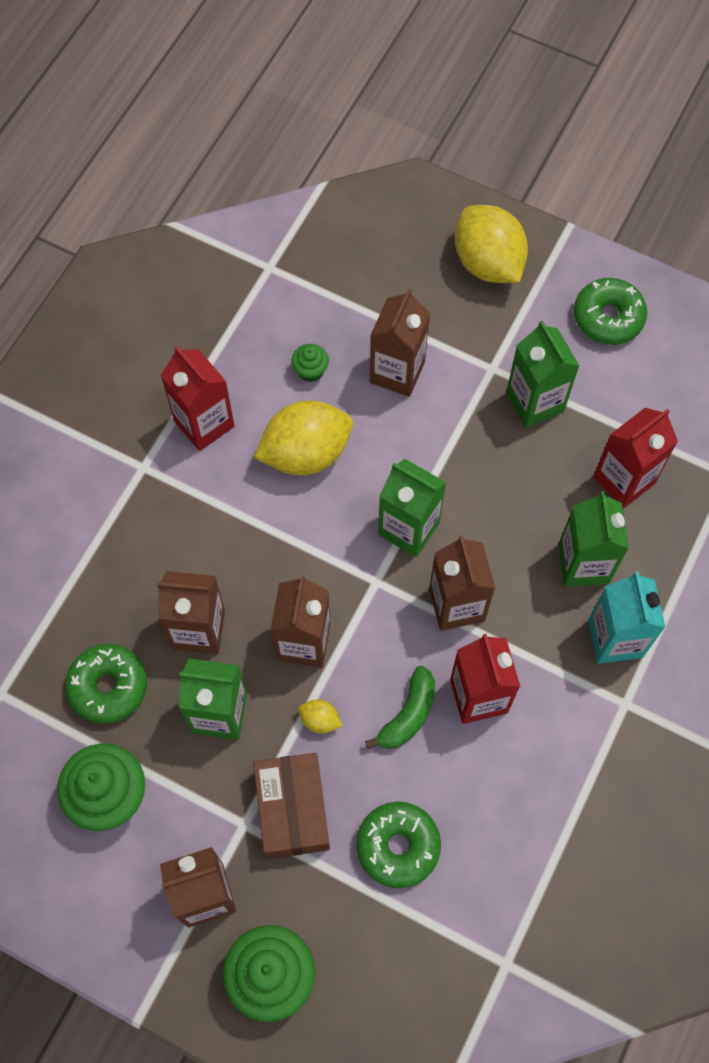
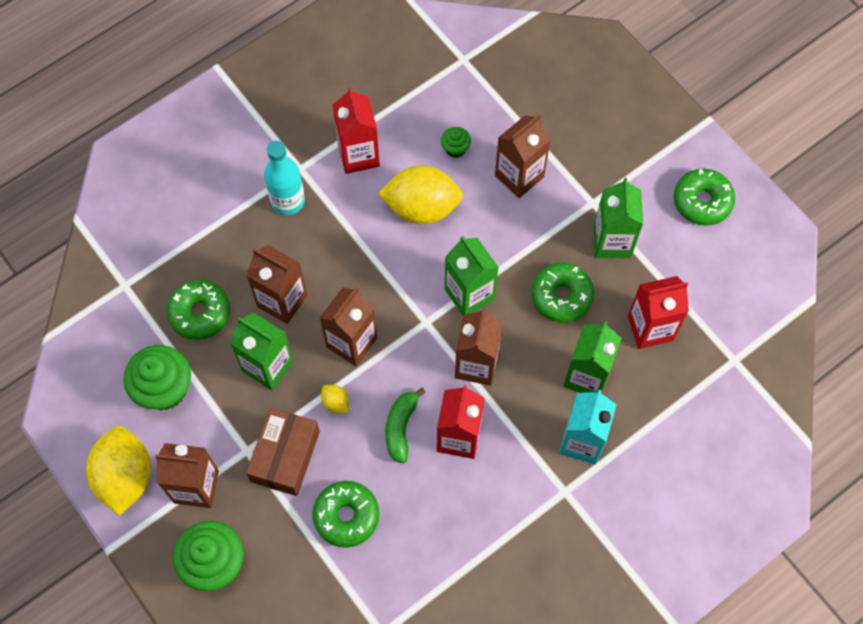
camera: 25 degrees right, 0 degrees up
green banana [365,666,435,749] -> green banana turned 135 degrees clockwise [385,388,426,464]
yellow lemon [455,205,528,283] -> yellow lemon moved to [86,426,151,516]
none -> turquoise bottle [264,141,305,215]
none -> green donut [531,263,594,322]

